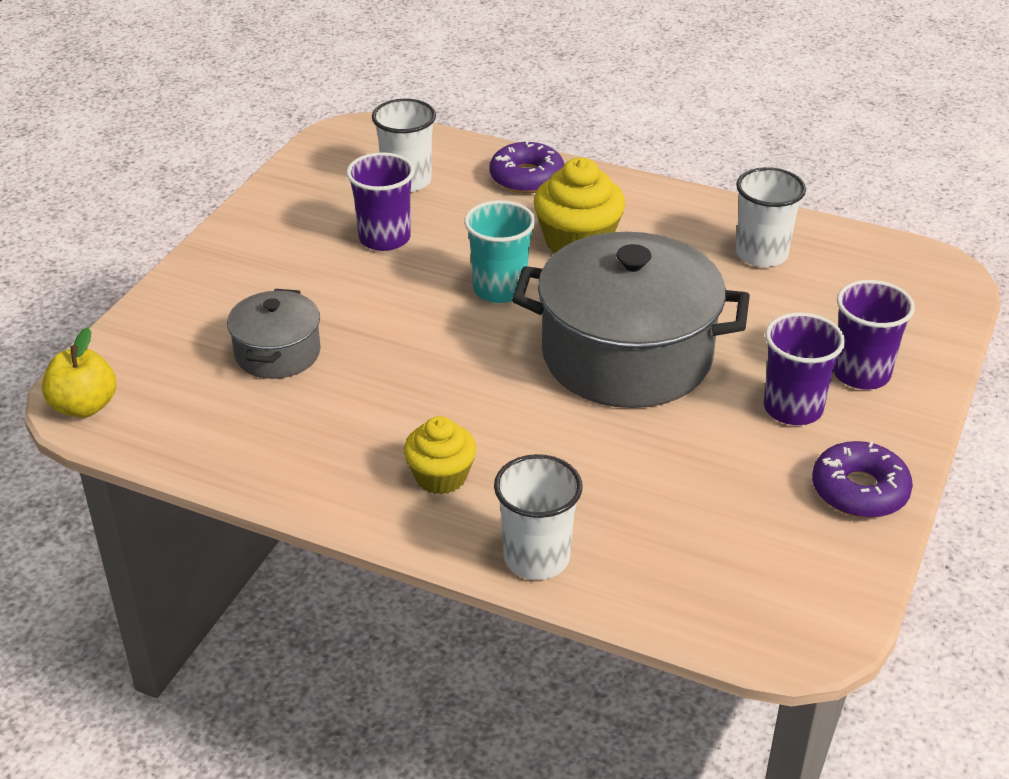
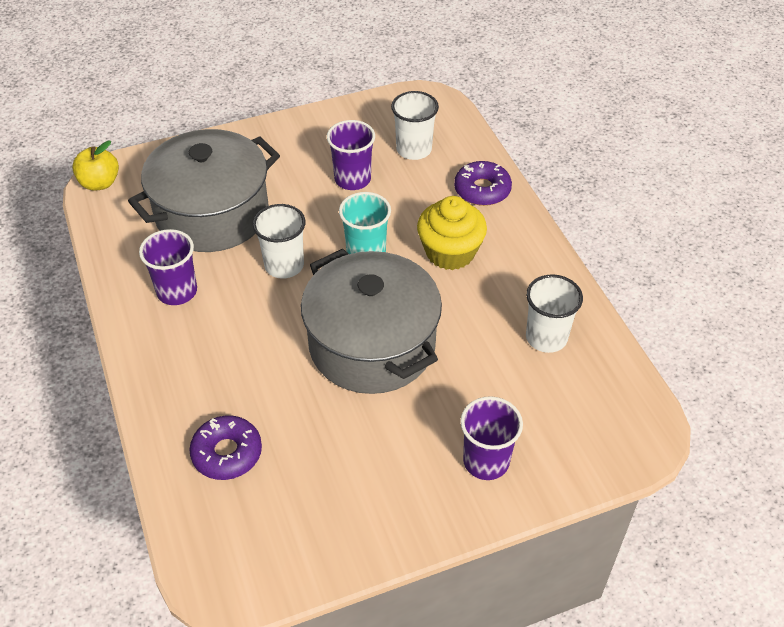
camera: 45 degrees right, 10 degrees up
grey pot [227,289,321,379] -> grey pot [128,129,280,252], size x1.98
yellow cupcake [404,416,476,495] -> none
white cup [494,454,583,580] -> white cup moved to [253,204,306,279]
purple cup [764,312,845,425] -> purple cup moved to [139,229,197,305]
purple donut [812,441,913,518] -> purple donut moved to [189,415,262,480]

